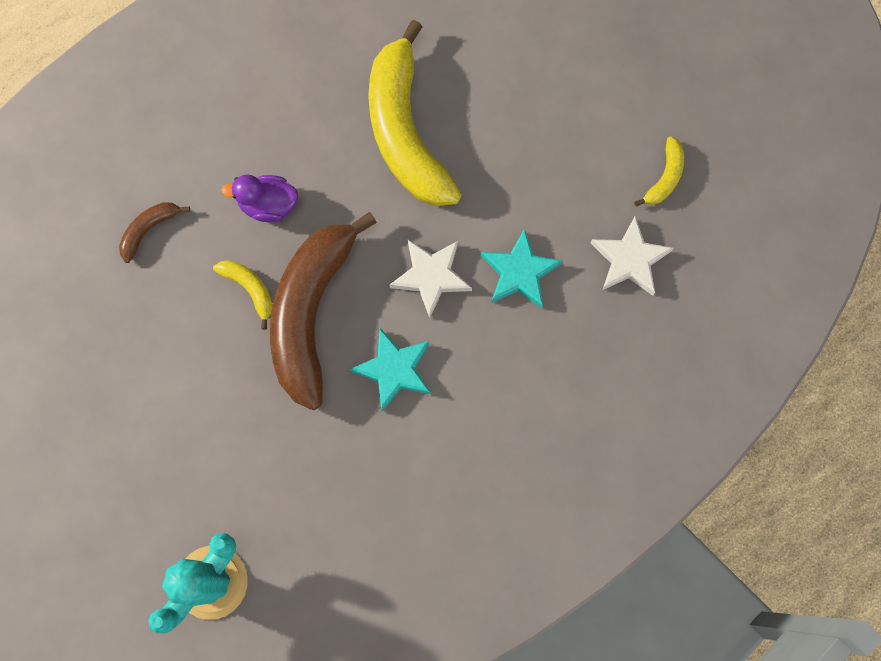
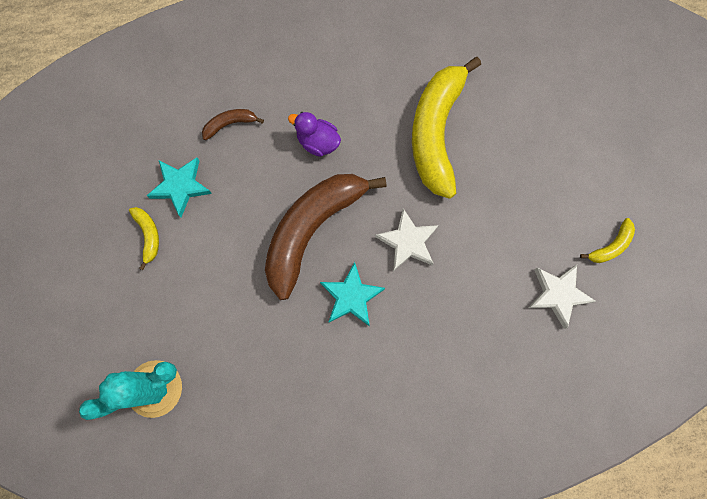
camera: 25 degrees right, 0 degrees up
yellow banana [213,260,273,330] -> yellow banana moved to [129,207,159,270]
turquoise star [480,228,563,309] -> turquoise star moved to [147,157,212,217]

